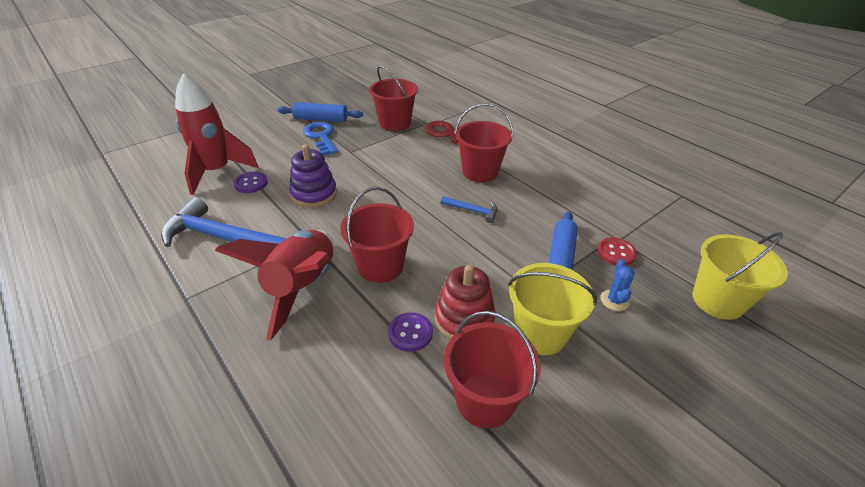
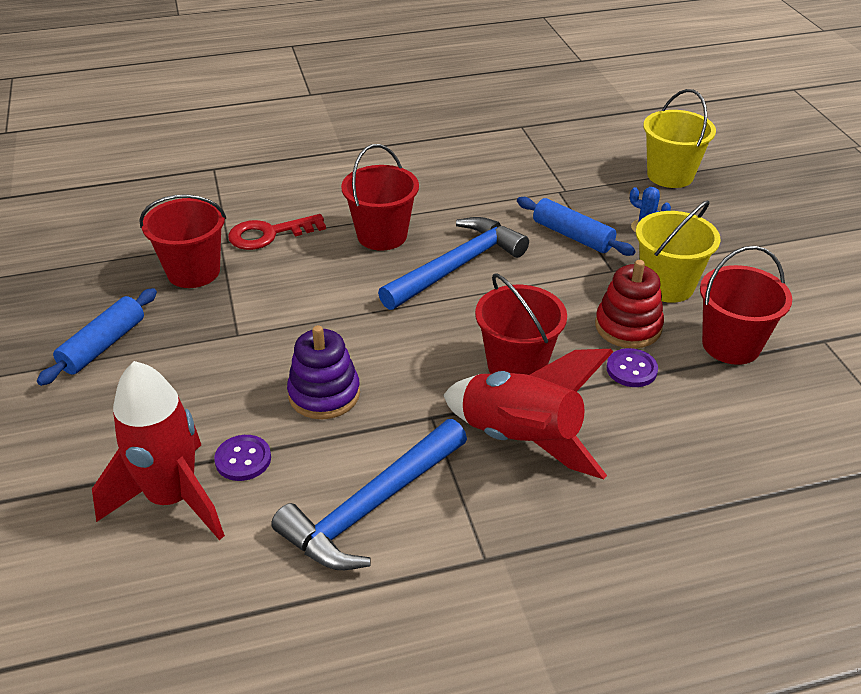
camera: 65 degrees left, 0 degrees up
blue key [303,122,338,155] -> none
blue hammer [440,196,498,223] -> blue hammer [378,217,529,310], size x2.17
red button [597,237,637,266] -> none

